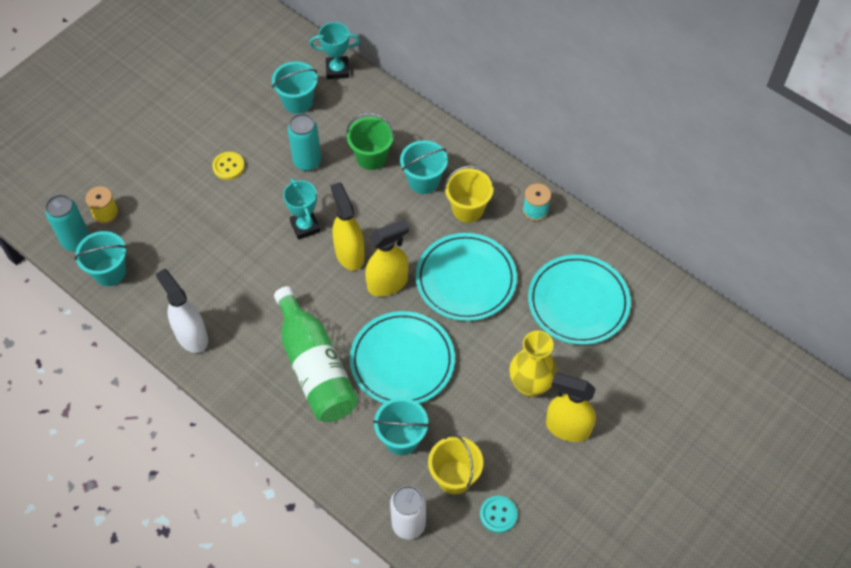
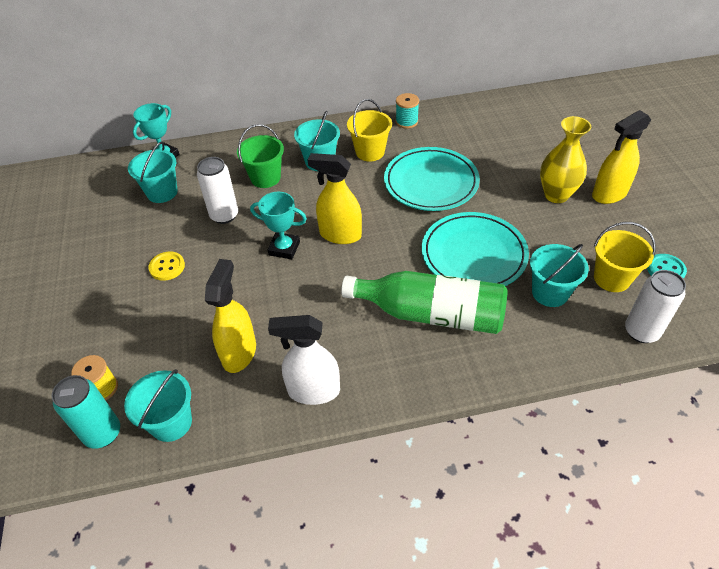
camera: 50 degrees left, 10 degrees down
turquoise can [288,113,321,171] -> white can [197,157,238,224]
yellow spray bottle [365,219,409,296] -> yellow spray bottle moved to [205,259,256,373]
turquoise plate [528,255,631,345] -> none

